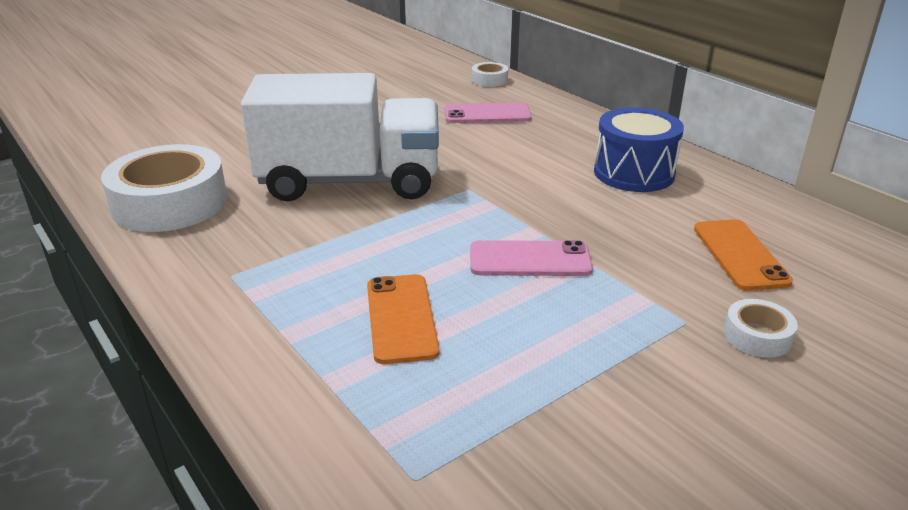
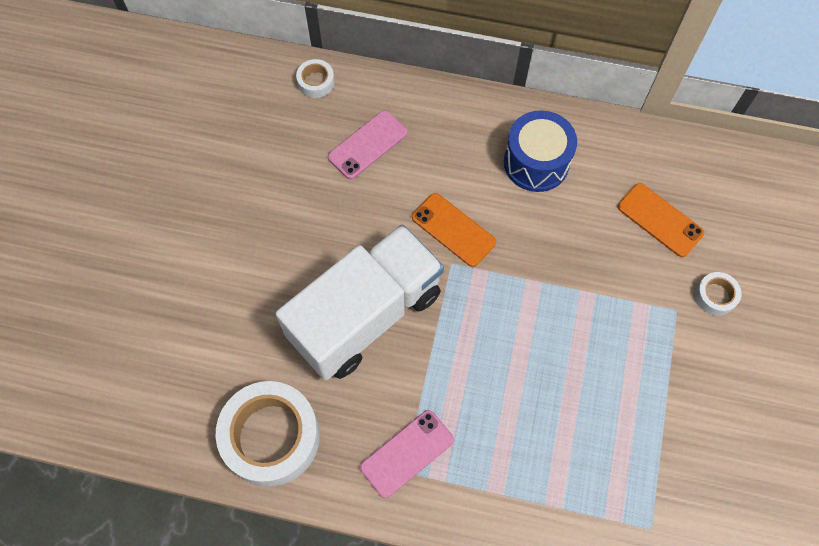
camera: 40 degrees left, 35 degrees up
orange phone [367,274,440,364] -> orange phone moved to [412,193,496,267]
pink phone [470,240,593,276] -> pink phone moved to [360,410,454,498]

